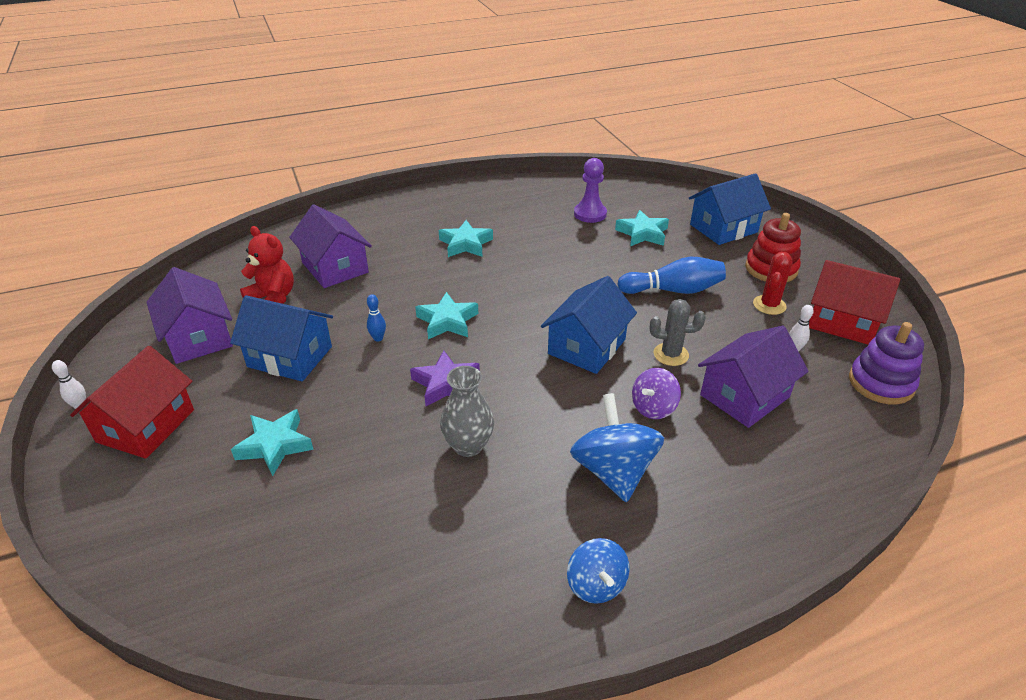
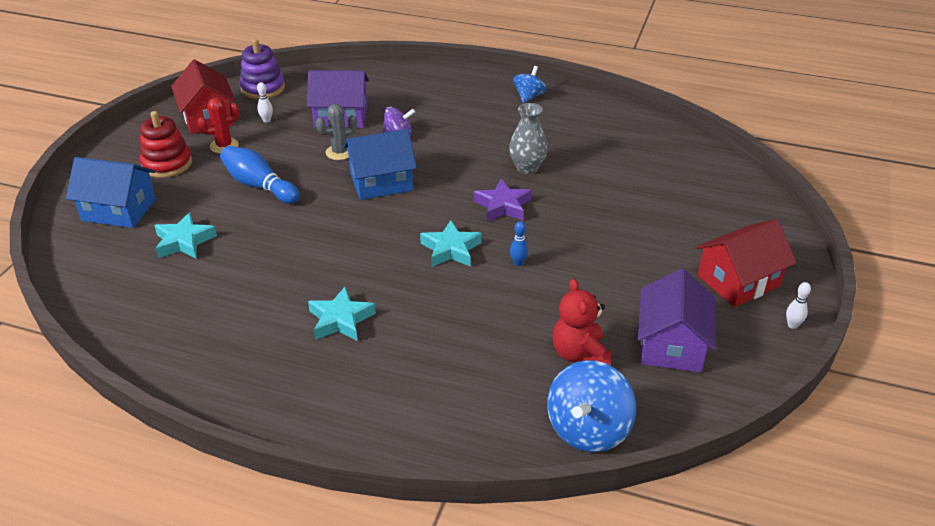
camera: 140 degrees left, 0 degrees up
blue house [230,295,333,381] -> none
turquoise star [231,409,314,476] -> none
purple house [289,204,372,288] -> none
blue spinning top [570,393,664,502] -> blue spinning top moved to [547,360,636,452]
purple pawn [574,158,607,223] -> none
grey cactus [650,299,706,366] -> grey cactus turned 75 degrees counterclockwise [316,104,357,160]

